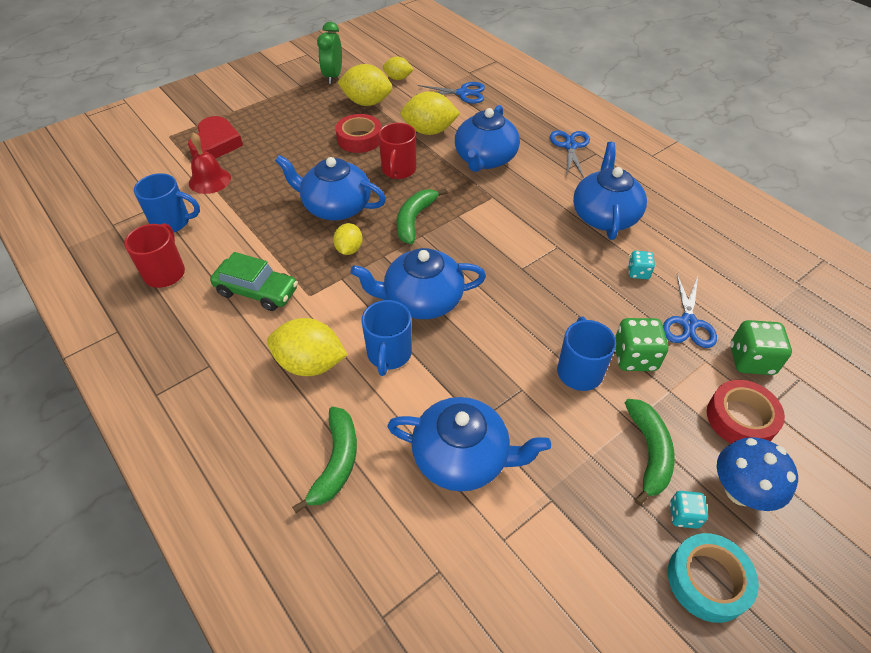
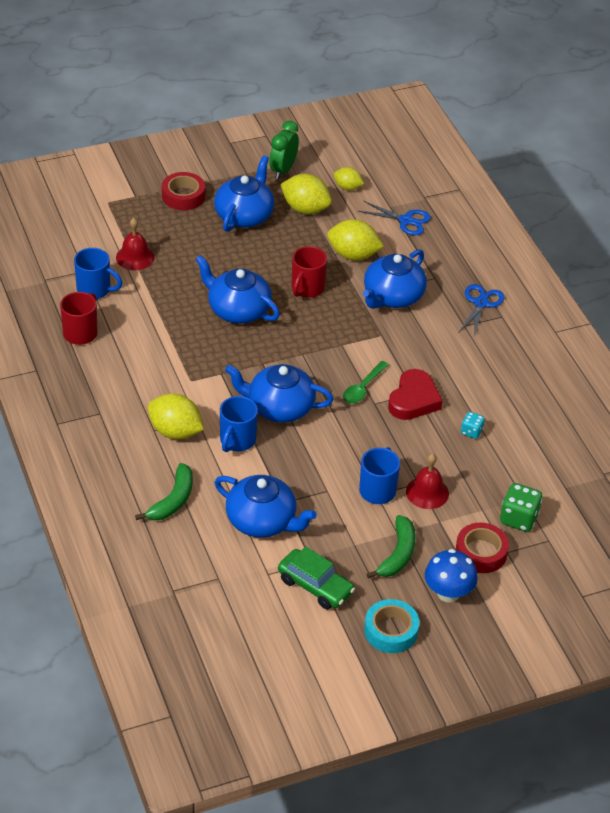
camera: 15 degrees right, 5 degrees down
red heart [188,116,243,159] -> red heart moved to [388,369,443,420]
green car [210,252,298,311] -> green car moved to [278,546,355,609]
yellow lemon [333,223,363,255] -> none
red tape [336,114,381,153] -> red tape moved to [162,172,205,210]
green banana [397,188,447,244] -> none
blue teapot [573,142,647,240] -> blue teapot moved to [214,155,275,232]
green dice [615,318,668,371] -> red bell [406,454,449,509]
blue scissors [663,274,717,348] -> none
turquoise dice [669,491,708,529] -> none
none -> green spoon [343,361,389,404]

